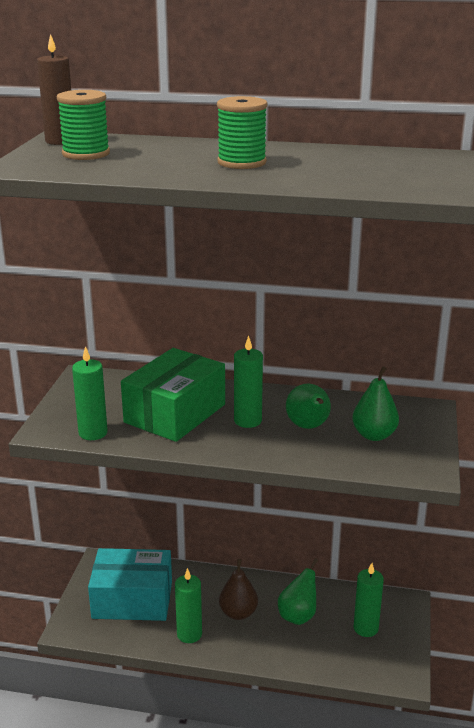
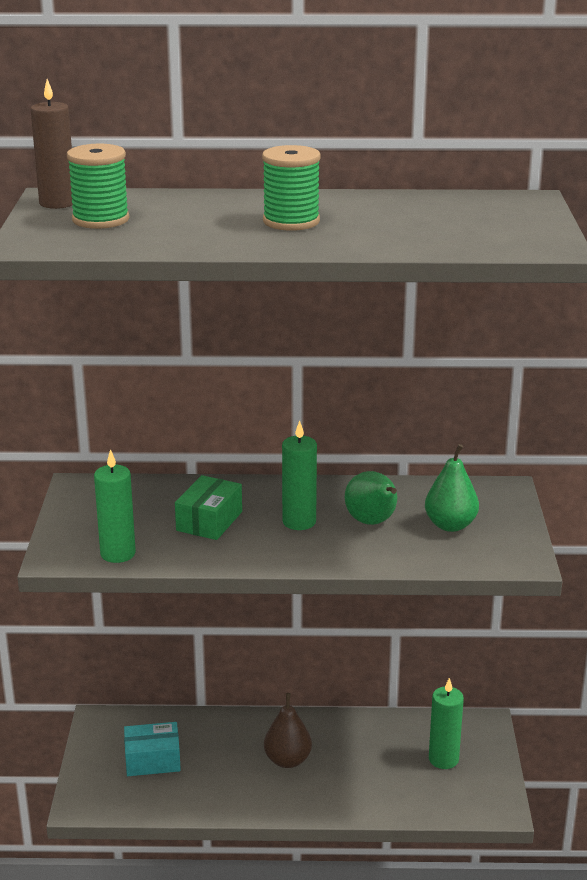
camera: 10 degrees left, 0 degrees up
turquoise box [88,548,172,621] -> turquoise box [124,722,181,776], size x0.57
green box [121,348,225,442] -> green box [175,475,242,540], size x0.57
green candle [175,568,202,643] -> none
green pear [278,558,318,625] -> none

